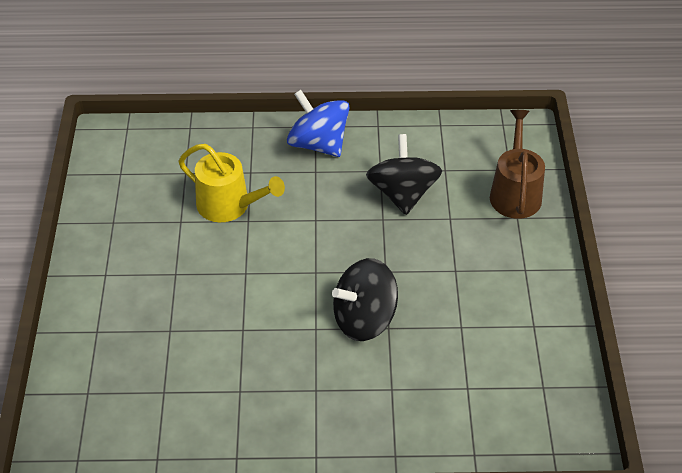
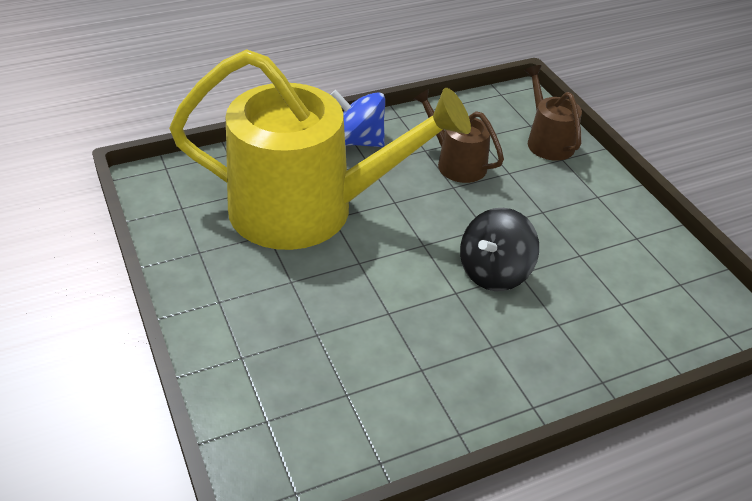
camera: 25 degrees left, 5 degrees down
yellow watering can [178,144,285,222] -> yellow watering can [169,49,471,250], size x2.28
black spinning top [366,134,442,215] -> brown watering can [413,89,504,183]

